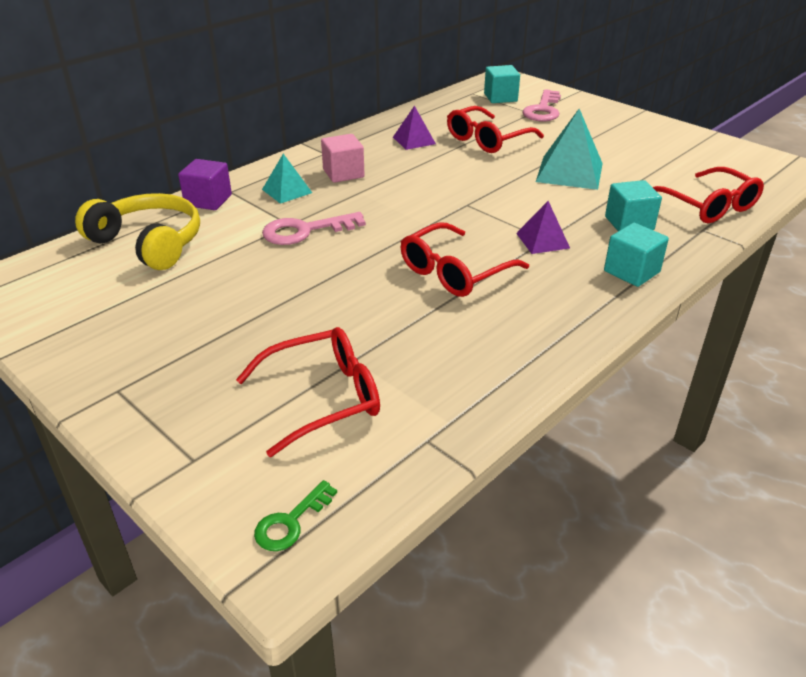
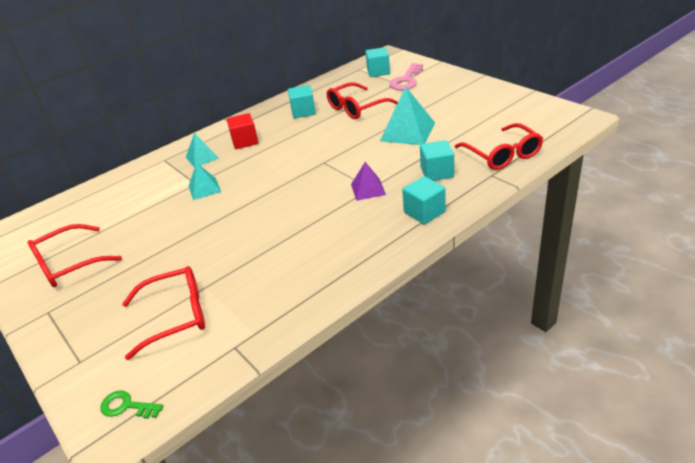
camera: 10 degrees right, 0 degrees up
yellow headphones [75,193,200,270] -> none
purple cube [178,159,232,210] -> none
green key [254,480,337,551] -> green key turned 60 degrees clockwise [100,390,163,419]
pink key [262,212,366,245] -> turquoise pyramid [189,163,221,200]
pink cube [321,134,365,183] -> red cube [227,113,258,149]
purple pyramid [393,106,436,150] -> turquoise cube [288,85,316,118]
red glasses [401,222,529,297] -> red glasses moved to [28,224,122,287]

